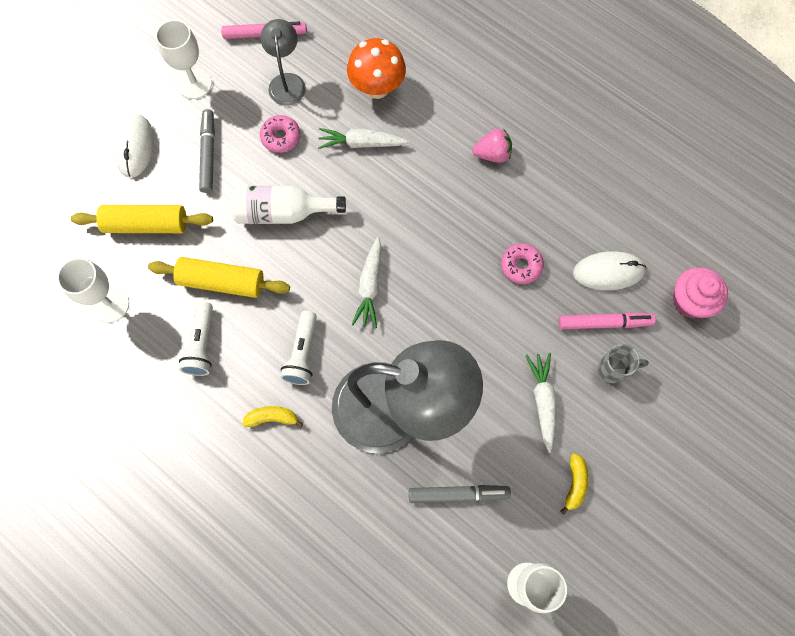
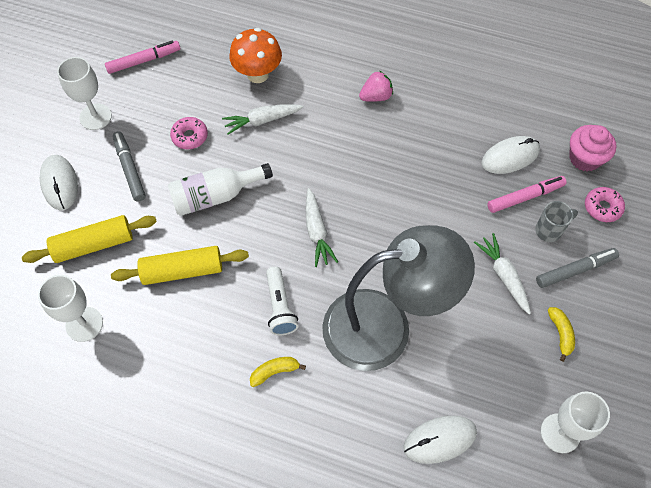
camera: 20 degrees left, 10 degrees down
white flashlight [179,302,213,376] -> none
grey lamp [260,19,306,106] -> none
grey marker [409,485,511,503] -> grey marker moved to [536,248,619,288]
pink donut [501,243,544,284] -> pink donut moved to [585,187,625,222]
none -> white mouse [403,415,477,464]

